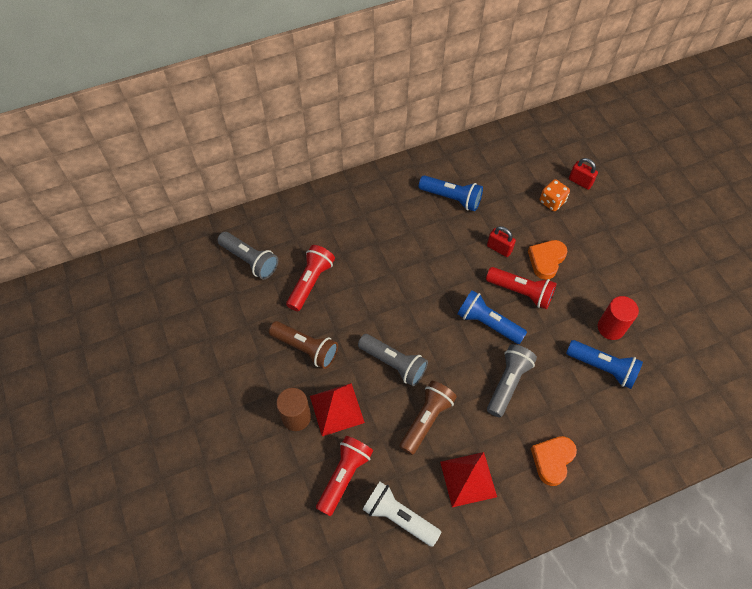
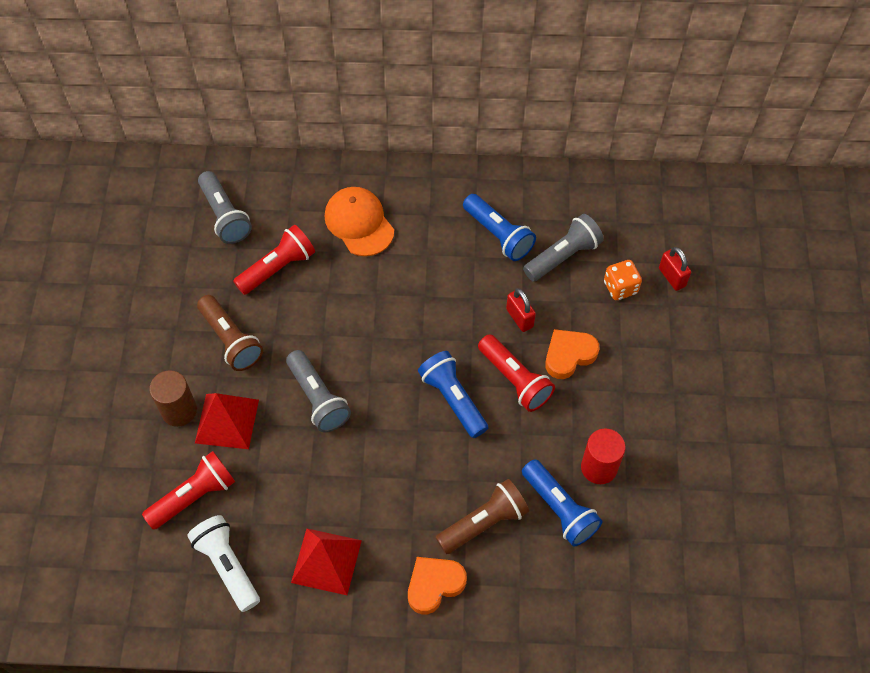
camera: 25 degrees right, 0 degrees up
brown flashlight [399,381,457,455] -> brown flashlight moved to [436,479,529,554]
grey flashlight [487,344,537,417] -> grey flashlight moved to [523,214,604,281]
none -> orange cap [325,187,394,256]

